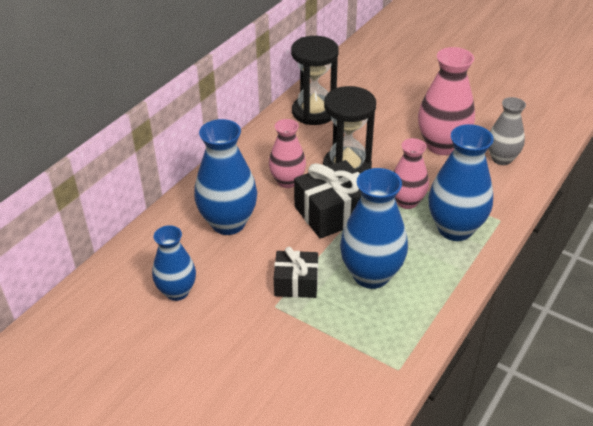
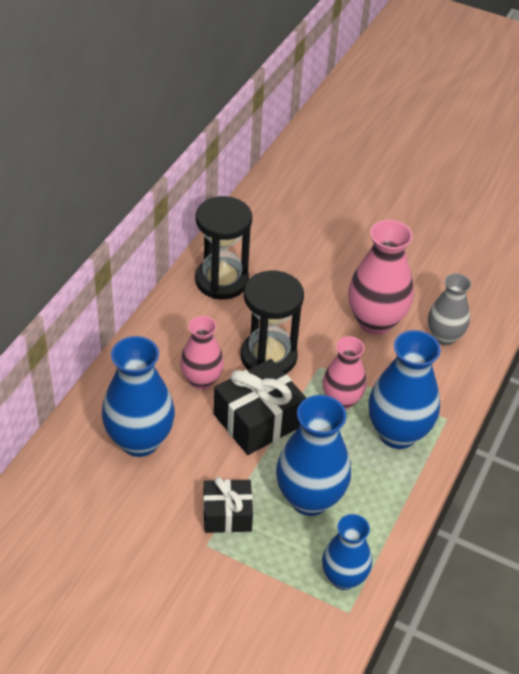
camera: 10 degrees left, 5 degrees up
blue vase [152,225,196,301] -> blue vase moved to [322,514,372,590]

